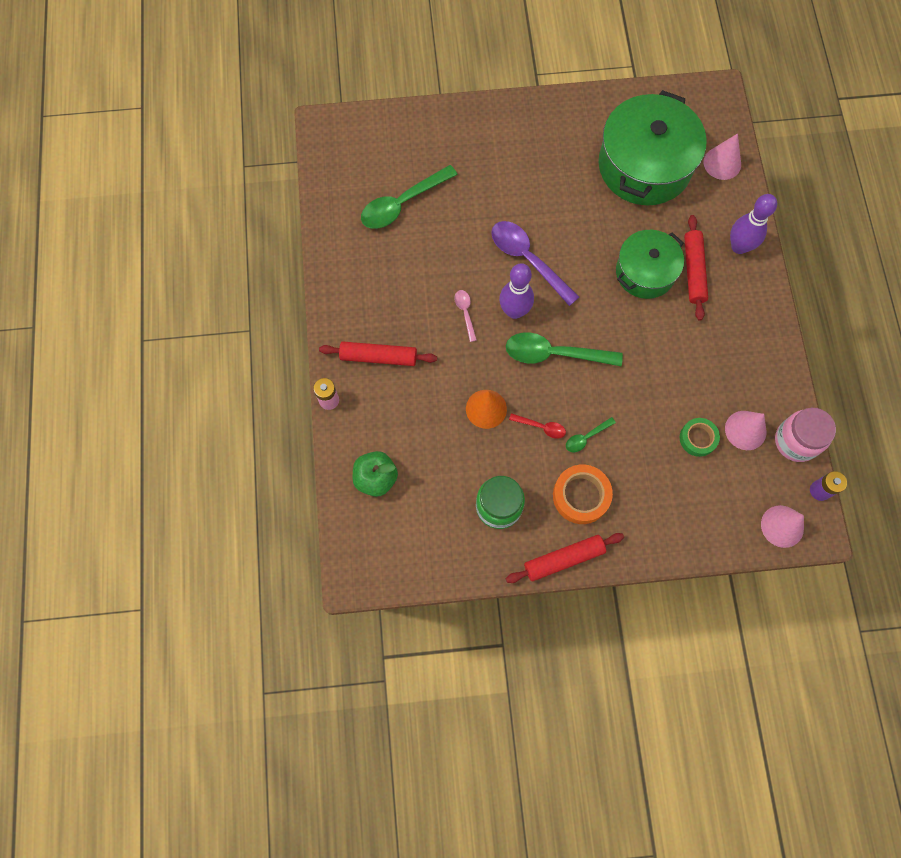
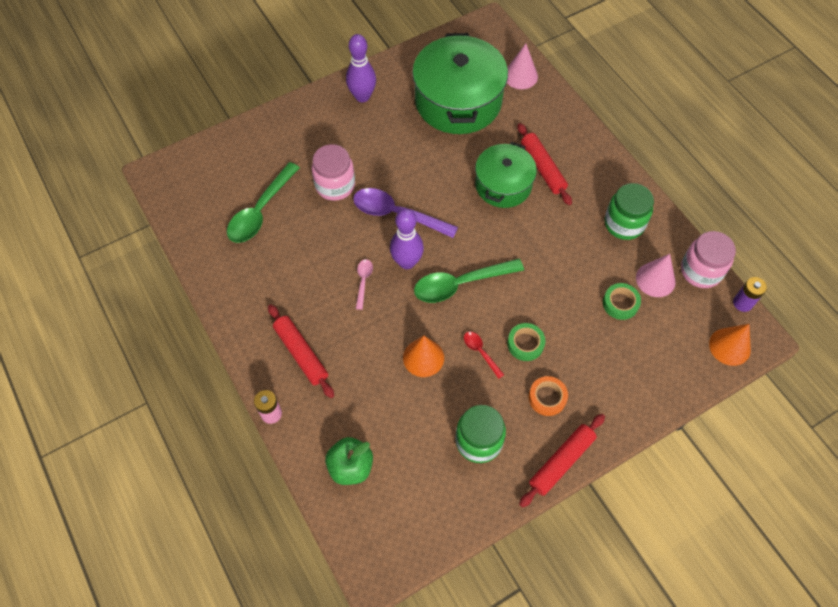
camera: 25 degrees left, 10 degrees down
red rolling pin [319,341,437,366] -> red rolling pin turned 75 degrees clockwise [268,304,334,398]
pink spoon [454,290,477,342] -> pink spoon turned 45 degrees clockwise [356,259,373,310]
red spoon [509,413,566,439] -> red spoon turned 120 degrees counterclockwise [464,332,504,379]
orange tape [553,465,613,524] -> orange tape [529,376,568,416], size x0.66
green spoon [566,417,616,452] -> green tape [507,323,545,361]
purple bowling pin [730,194,777,254] -> purple bowling pin moved to [346,34,376,102]
pink cone [761,505,804,548] -> orange cone [709,324,751,366]
none -> pink jar [312,144,355,201]
none -> green jar [605,183,654,240]

